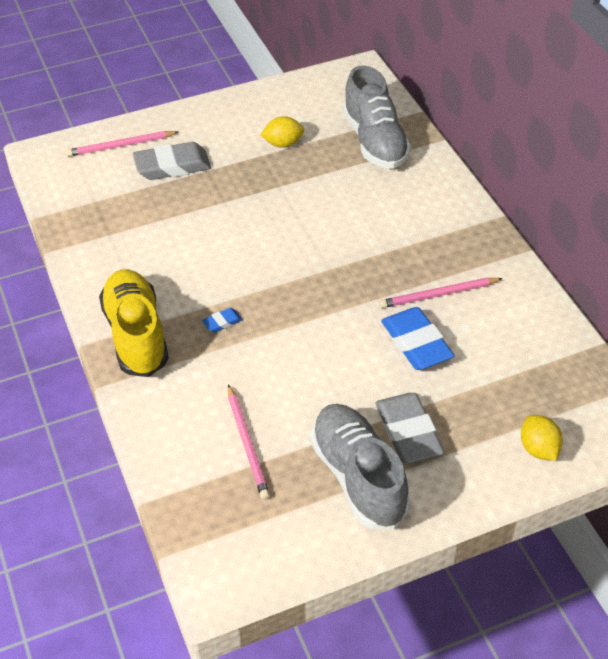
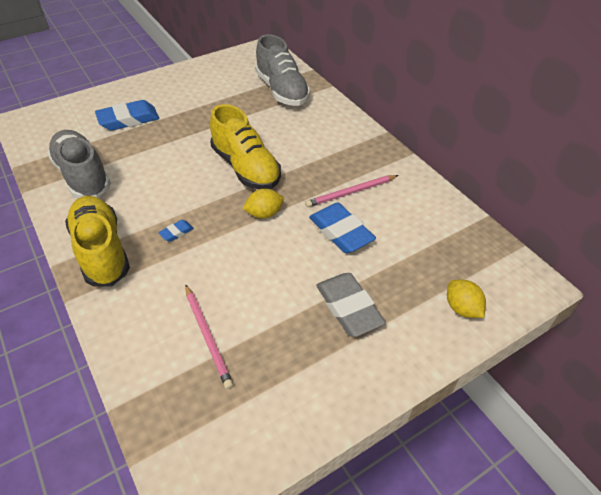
camera: 10 degrees left, 0 degrees up
pink pencil [66,131,178,157] -> none
grey eraser [133,142,211,180] -> blue eraser [95,100,159,131]
yellow lemon [261,116,304,148] -> yellow lemon moved to [242,189,284,218]
grey shoe [311,404,409,529] -> grey shoe moved to [47,130,111,199]
none -> yellow shoe [210,104,281,189]

